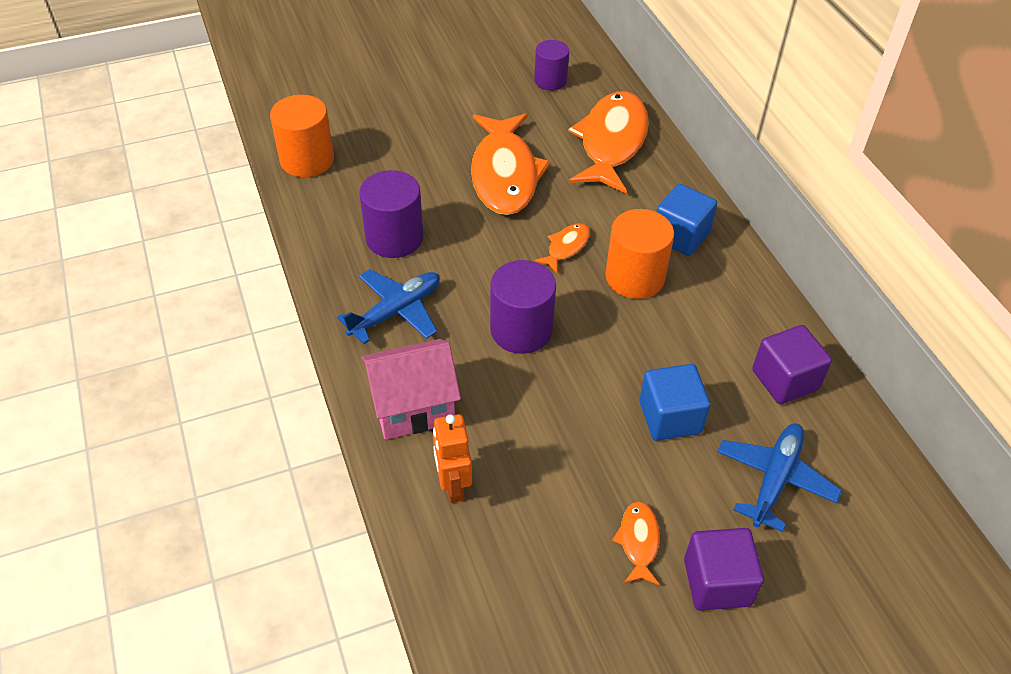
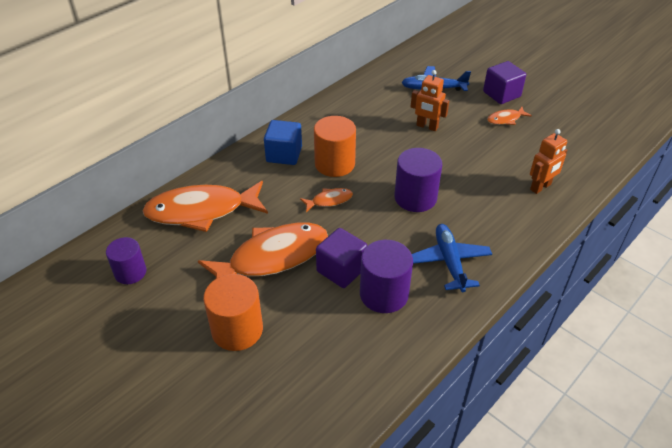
camera: 115 degrees left, 5 degrees down
orange cylinder [270,95,334,177] -> orange cylinder moved to [203,274,263,351]
blue plane [337,269,440,344] -> blue plane turned 60 degrees clockwise [412,224,492,292]
pink house [361,339,461,440] -> none
orange fish [534,223,590,273] -> orange fish turned 150 degrees clockwise [300,188,353,212]
blue cube [639,364,710,441] -> orange robot [411,70,449,131]
purple cube [752,325,832,404] -> purple cube moved to [316,228,367,288]

